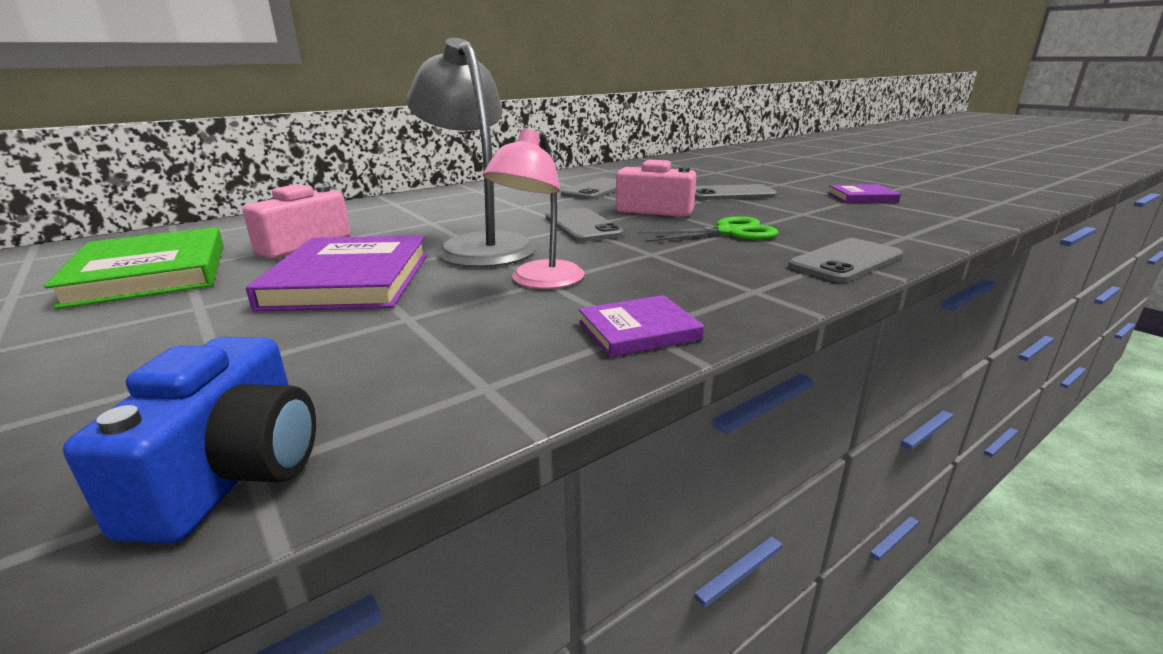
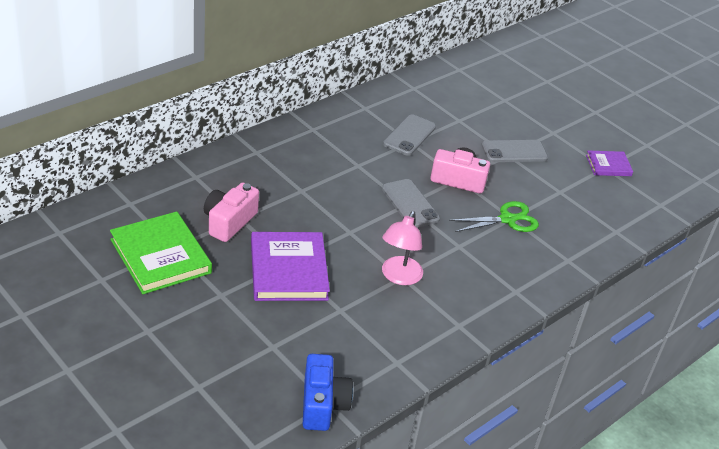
camera: 10 degrees left, 15 degrees up
grey lamp [407,38,536,268] -> none
purple book [579,295,704,357] -> none
grey phone [788,238,903,283] -> none

